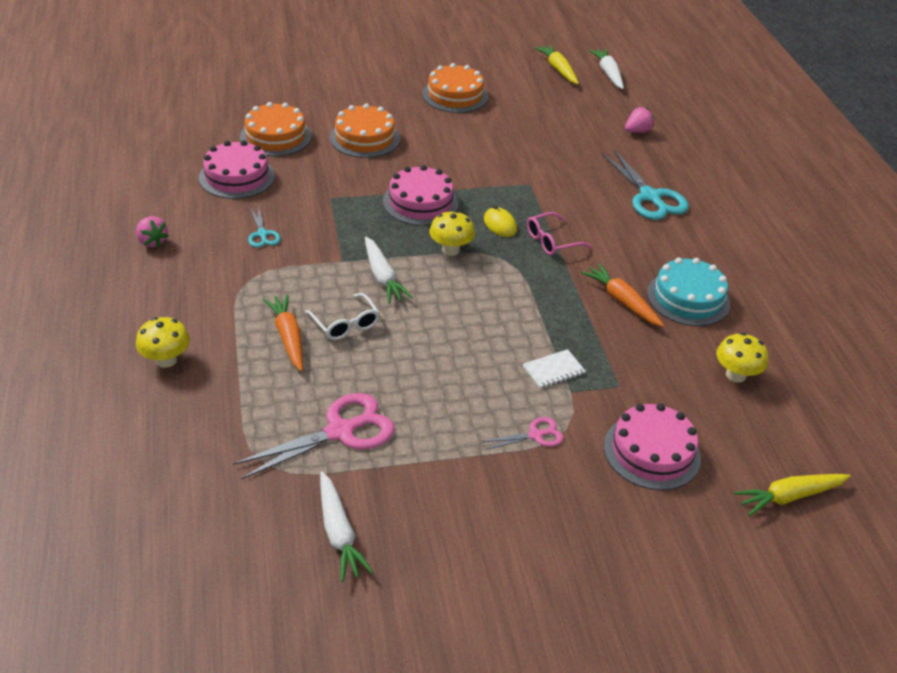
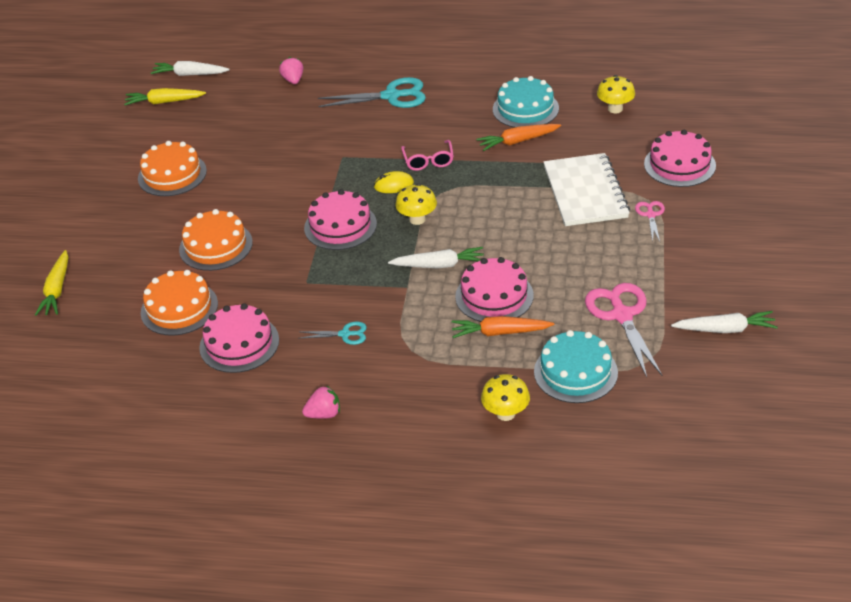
camera: 65 degrees left, 0 degrees up
white glasses [305,293,380,340] -> pink cake [455,257,534,322]
white notebook [523,349,586,389] -> white notebook [544,153,630,226], size x2.32
yellow carrot [734,474,850,516] -> yellow carrot moved to [35,250,69,316]
none -> turquoise cake [534,330,618,403]

